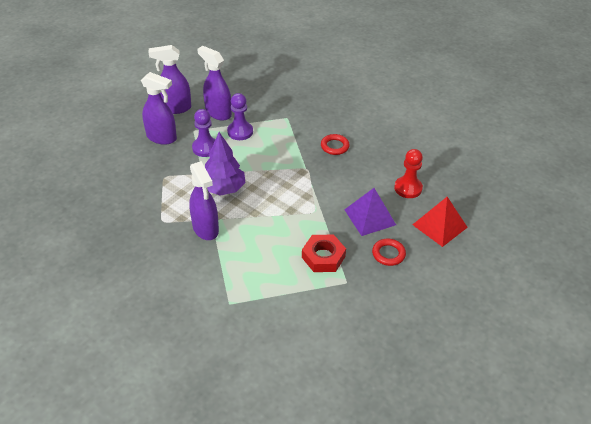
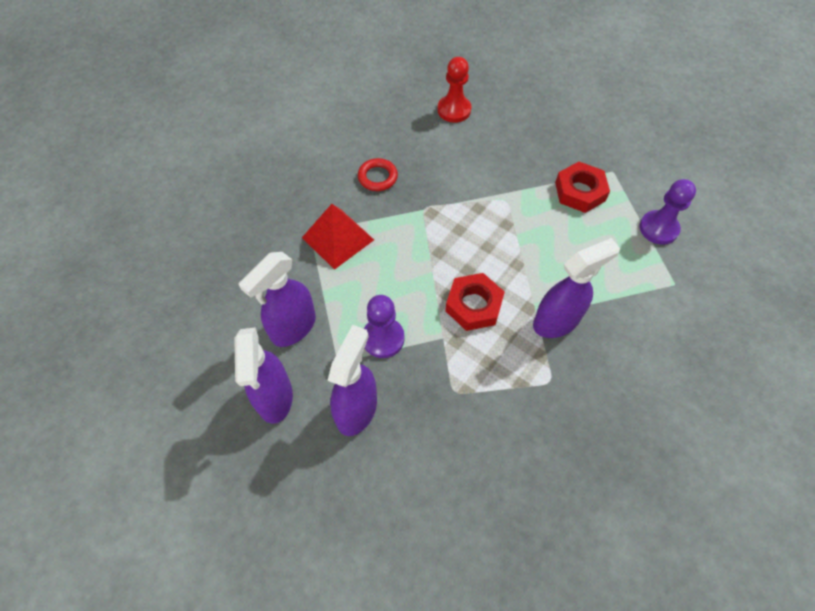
camera: 90 degrees left, 15 degrees up
purple tree [205,132,246,196] -> red nut [445,273,505,331]
purple pawn [227,93,253,140] -> purple pawn moved to [639,179,696,245]
purple pyramid [344,188,396,236] -> none
red ring [372,239,406,266] -> none
red pyramid [412,197,468,247] -> red pyramid moved to [302,204,374,270]

